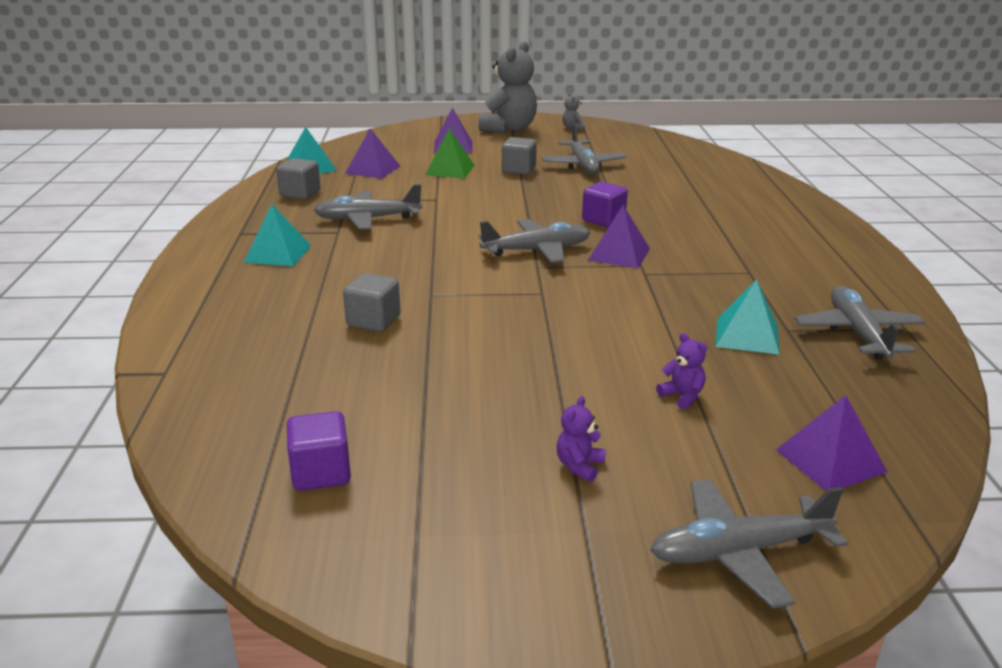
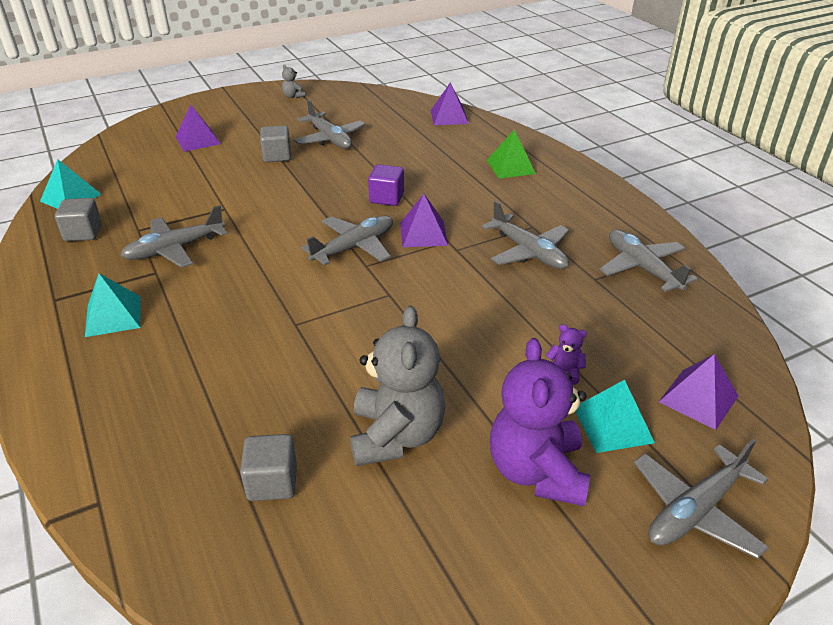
camera: 25 degrees left, 10 degrees up
purple cube [287,411,351,491] -> none
grey cube [343,273,400,332] -> grey cube moved to [240,434,297,501]
purple pyramid [345,128,400,179] -> purple pyramid moved to [430,83,469,125]
green pyramid [425,129,475,178] -> green pyramid moved to [487,130,536,178]
grey teddy bear [478,41,537,133] -> grey teddy bear moved to [350,306,446,466]
purple teddy bear [556,396,606,482] -> purple teddy bear [490,338,590,506], size x2.42
turquoise pyramid [716,279,780,355] -> turquoise pyramid moved to [575,380,655,453]
none -> grey plane [482,201,569,269]

